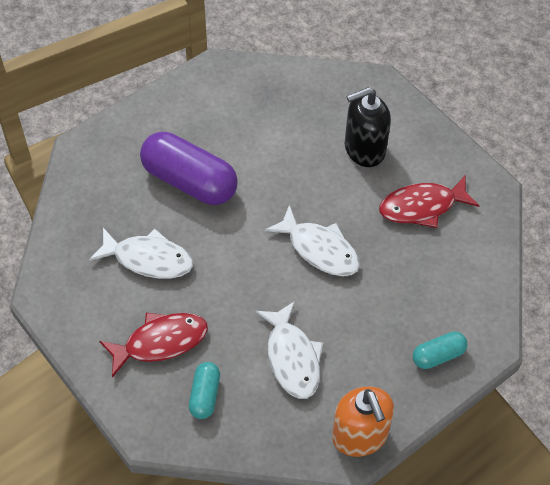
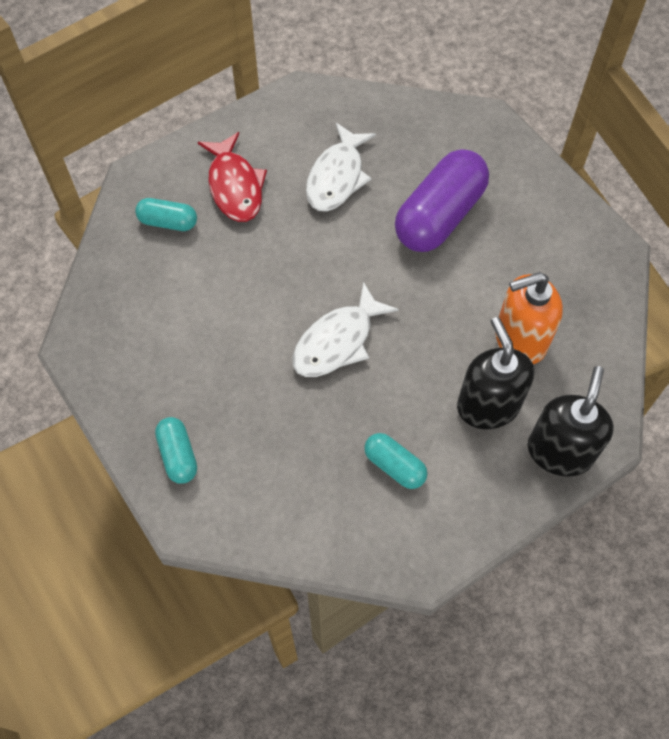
camera: 95 degrees right, 5 degrees up
white fish [255,301,323,399] -> none
orange soap dispenser [332,386,394,457] -> orange soap dispenser moved to [495,272,563,364]
red fish [379,176,480,228] -> turquoise capsule [364,433,427,489]
none -> black soap dispenser [528,366,614,477]

